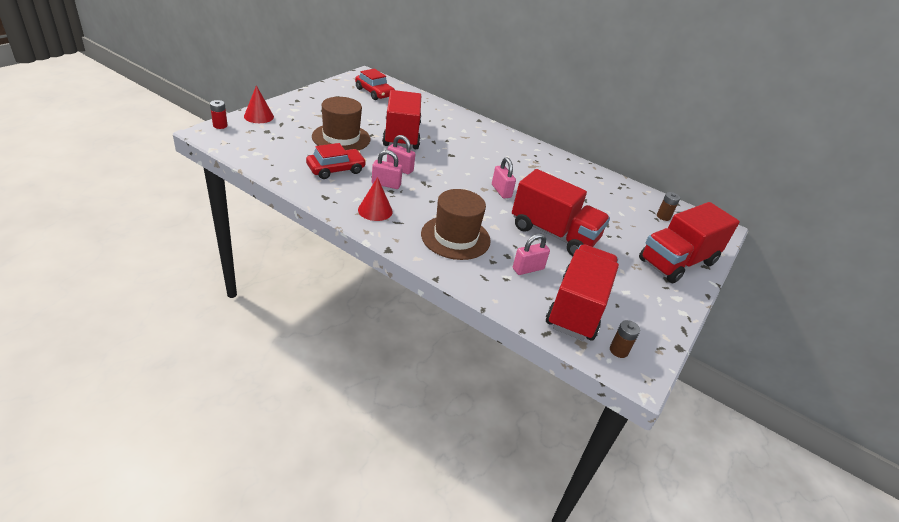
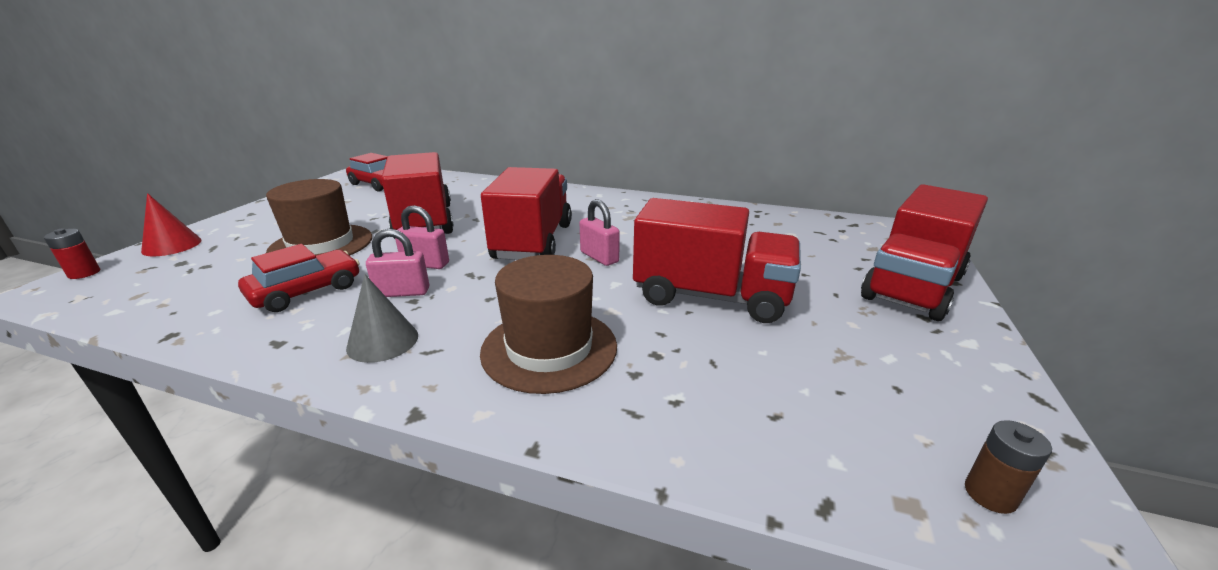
camera: 10 degrees left, 10 degrees down
red cone [358,177,393,221] -> grey cone [346,274,418,363]
pink padlock [513,234,550,275] -> none
red truck [546,244,619,341] -> red truck moved to [481,167,572,260]
brown battery [657,192,680,221] -> none

